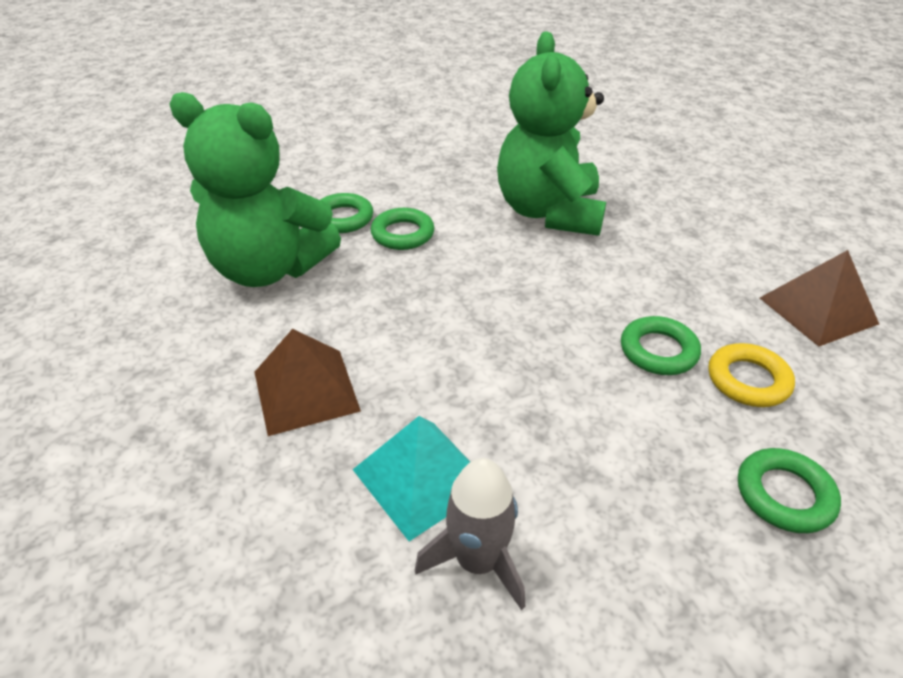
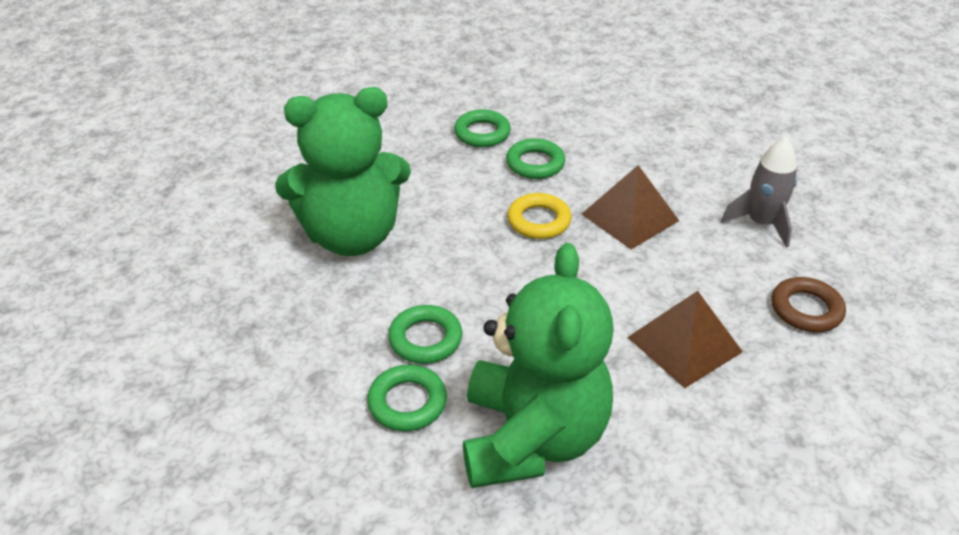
camera: 105 degrees left, 0 degrees up
turquoise pyramid [353,416,470,541] -> none
yellow ring [708,343,795,407] -> yellow ring moved to [507,193,572,239]
green ring [738,448,841,533] -> green ring moved to [454,109,511,147]
brown pyramid [760,250,879,347] -> brown pyramid moved to [582,165,679,250]
none -> brown ring [771,277,846,332]

